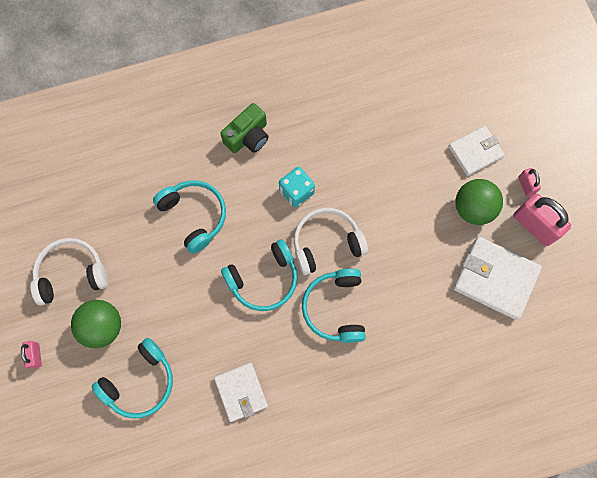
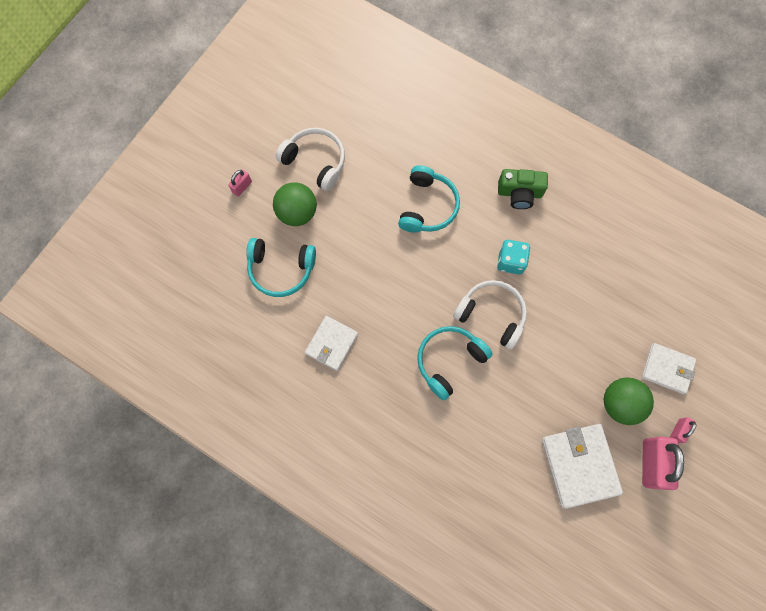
camera: 50 degrees right, 0 degrees up
turquoise headphones [221,239,297,311] -> none

